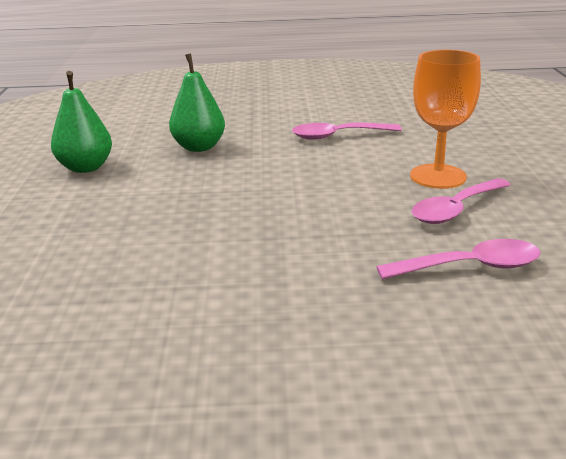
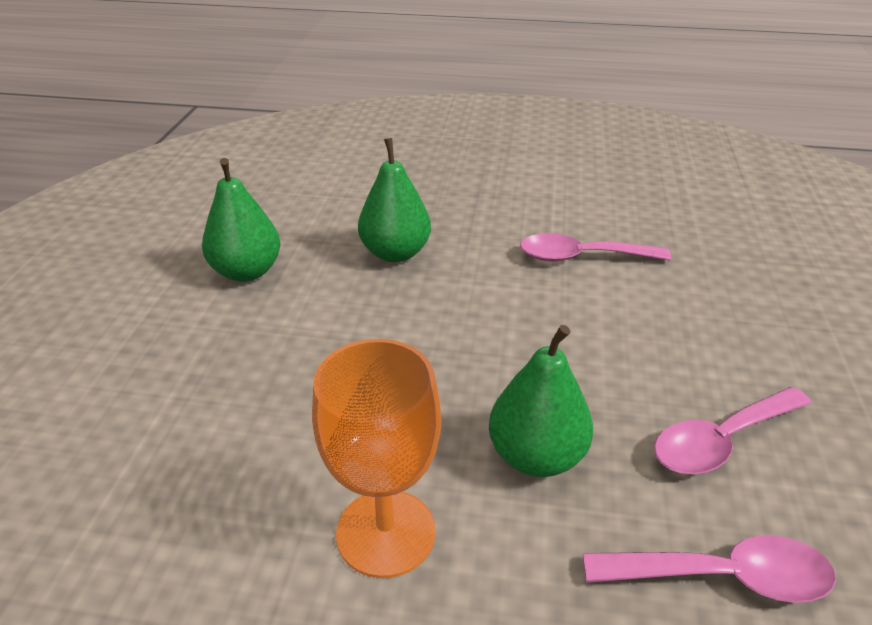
camera: 10 degrees right, 10 degrees up
orange goblet [410,50,481,189] -> orange goblet moved to [312,339,441,578]
none -> green pear [489,325,593,477]

